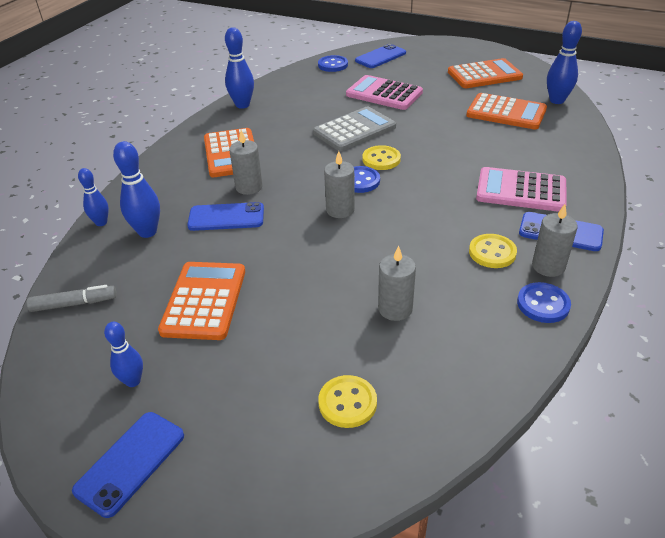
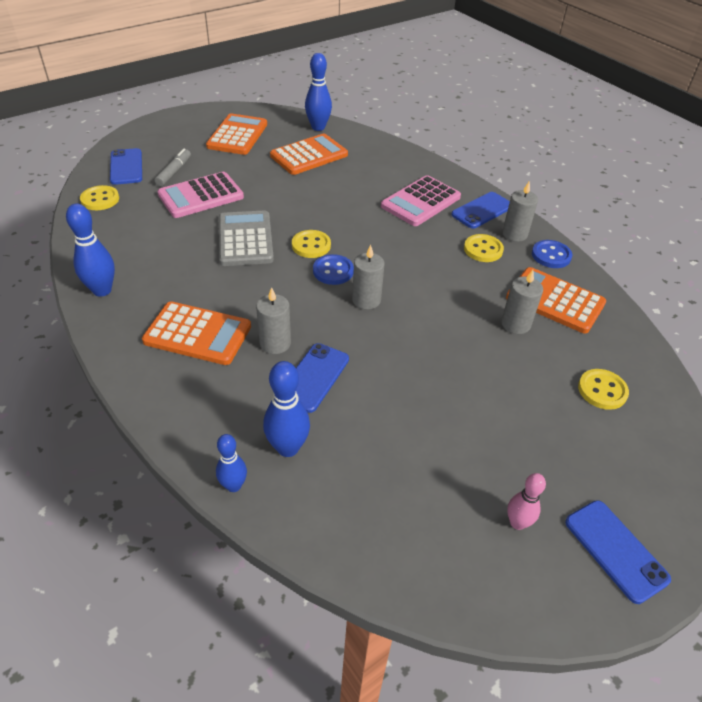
camera: 65 degrees left, 5 degrees up
grey marker [26,285,117,312] -> grey marker moved to [154,149,191,187]
blue bowling pin [104,322,143,387] -> pink bowling pin [507,473,546,530]
orange calculator [158,262,245,340] -> orange calculator moved to [506,267,606,334]
blue button [318,55,348,72] -> yellow button [80,185,119,210]

